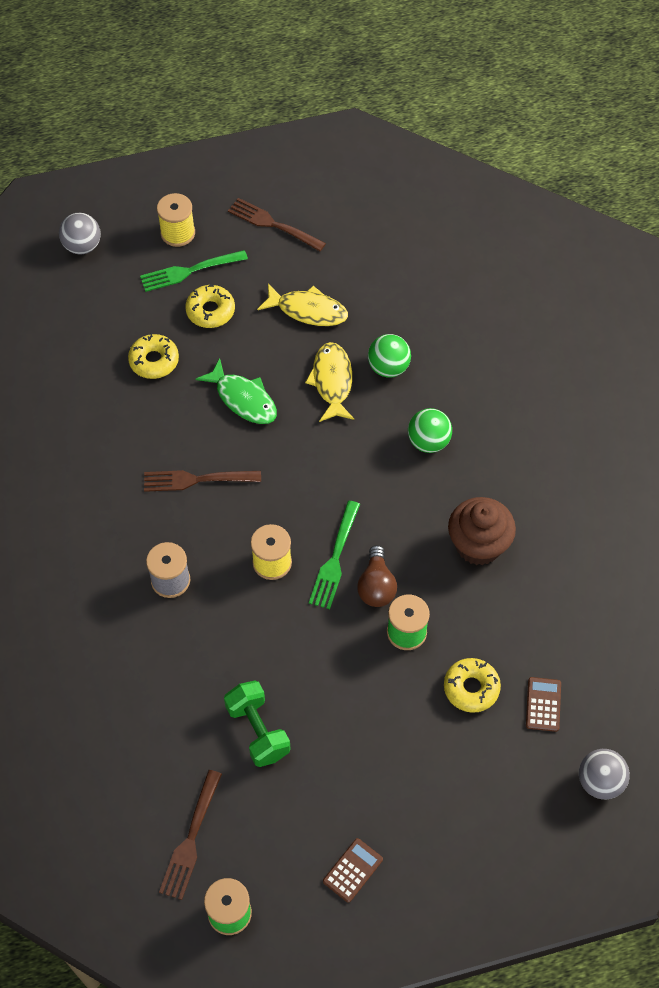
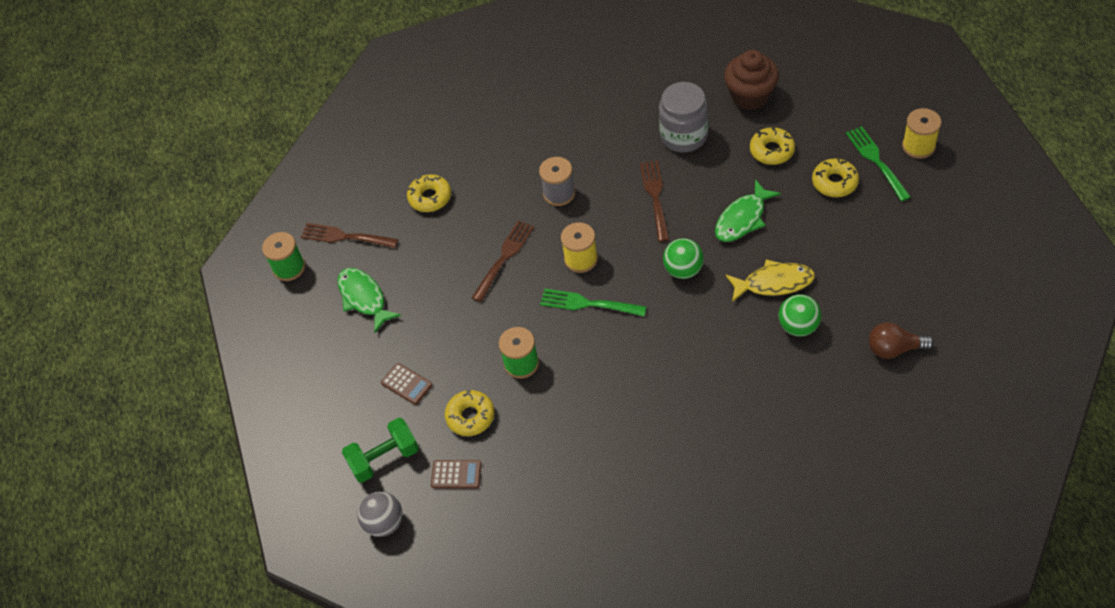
camera: 95 degrees right, 5 degrees down
grey ball [59,213,101,255] -> none
green dumbbell [224,680,290,767] -> green dumbbell moved to [342,418,419,483]
brown fork [228,198,326,251] -> brown fork moved to [472,220,534,302]
yellow fish [257,284,348,326] -> none
brown calculator [323,838,383,903] -> brown calculator moved to [381,363,432,405]
brown light bulb [357,545,397,607] -> brown light bulb moved to [869,323,934,359]
green ball [408,408,452,453] -> green ball moved to [663,238,704,279]
brown cupcake [448,497,516,565] -> brown cupcake moved to [724,50,779,110]
none -> green fish [337,268,401,333]
none -> yellow donut [407,174,451,212]
none -> grey jar [659,82,709,153]

